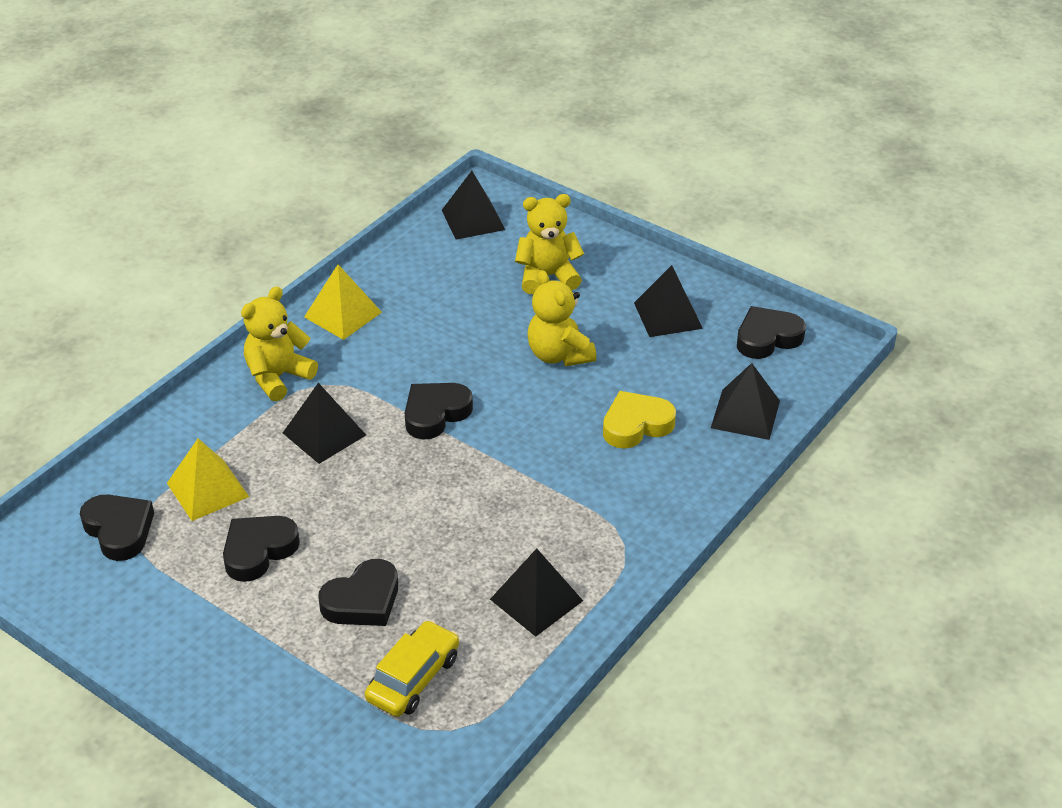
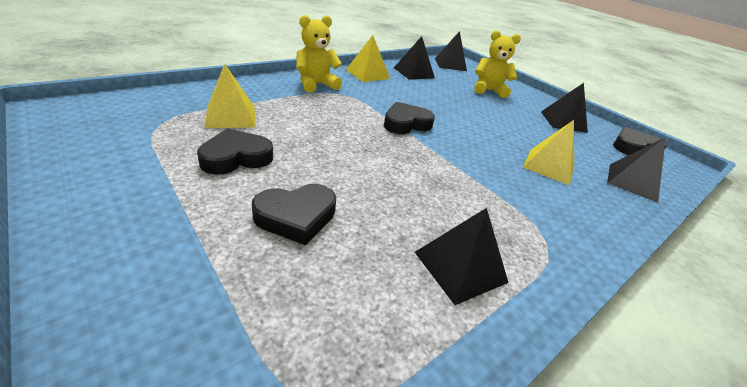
camera: 10 degrees right, 5 degrees down
black heart [80,494,154,561] -> none
black pyramid [283,383,366,464] -> black pyramid moved to [394,36,435,80]
yellow car [365,620,459,717] -> none
yellow teddy bear [528,270,596,366] -> none
yellow heart [603,391,676,449] -> yellow pyramid [523,120,574,185]

